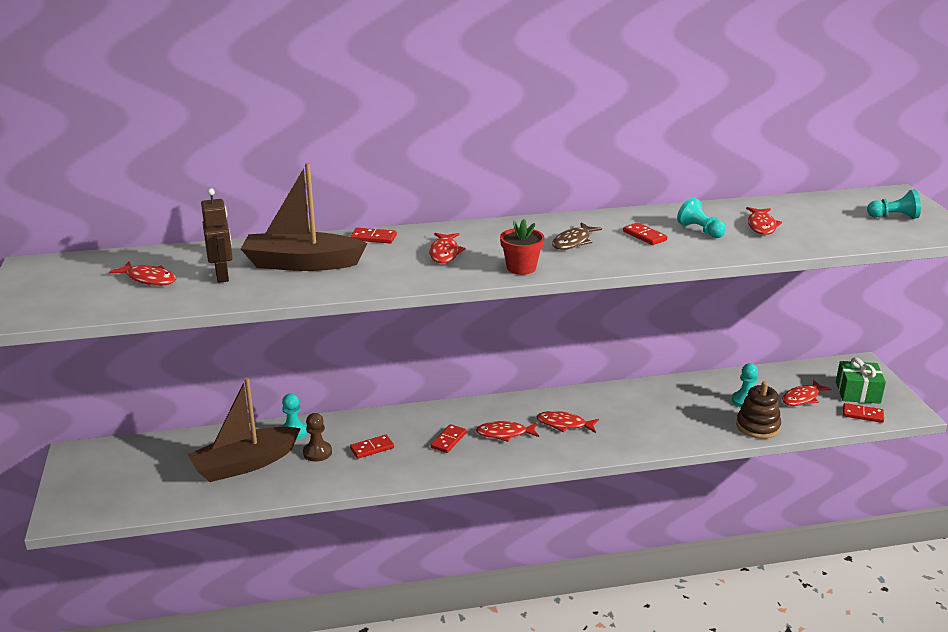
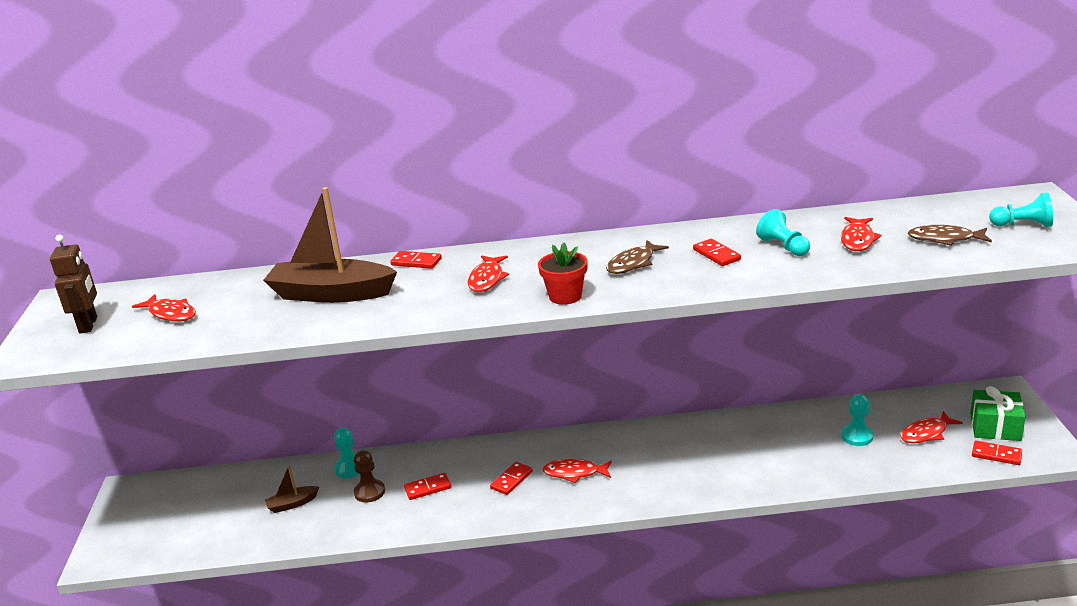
camera: 10 degrees right, 0 degrees up
brown boat [187,377,301,482] -> brown boat [265,465,319,513], size x0.45
brown robot [201,188,233,283] -> brown robot moved to [50,235,97,334]
red fish [536,411,599,433] -> none
brown stacking toy [736,381,781,439] -> none
none -> brown fish [908,225,992,246]

